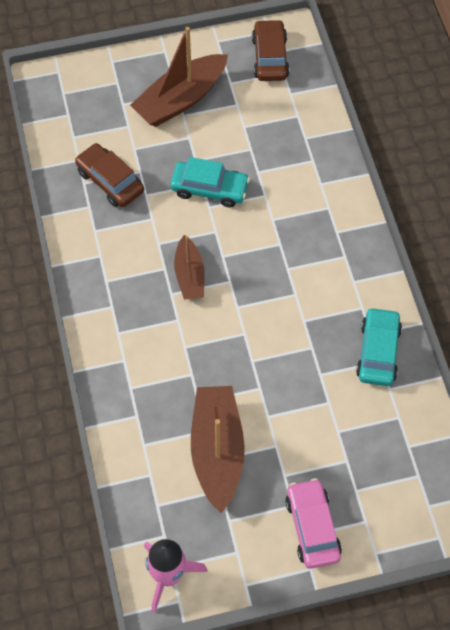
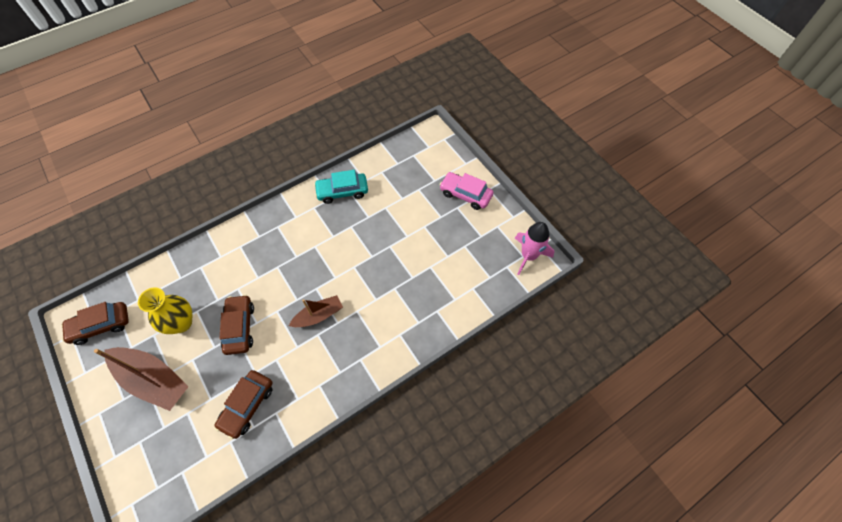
camera: 110 degrees left, 0 degrees up
turquoise car [170,157,250,208] -> brown car [219,295,254,355]
brown boat [191,386,245,513] -> none
pink car [285,478,342,569] -> pink car turned 60 degrees clockwise [439,172,494,210]
none -> yellow vase [138,287,193,334]

